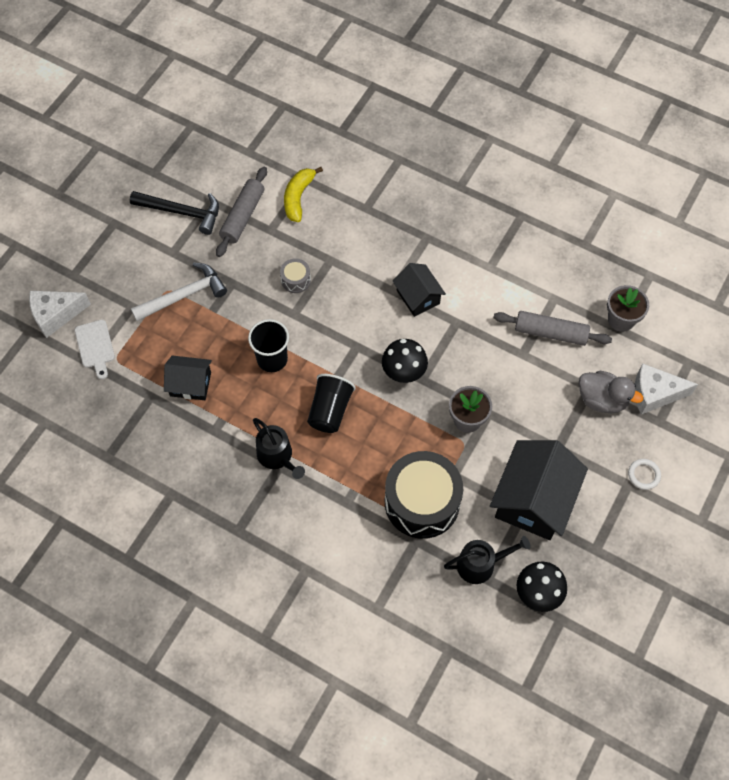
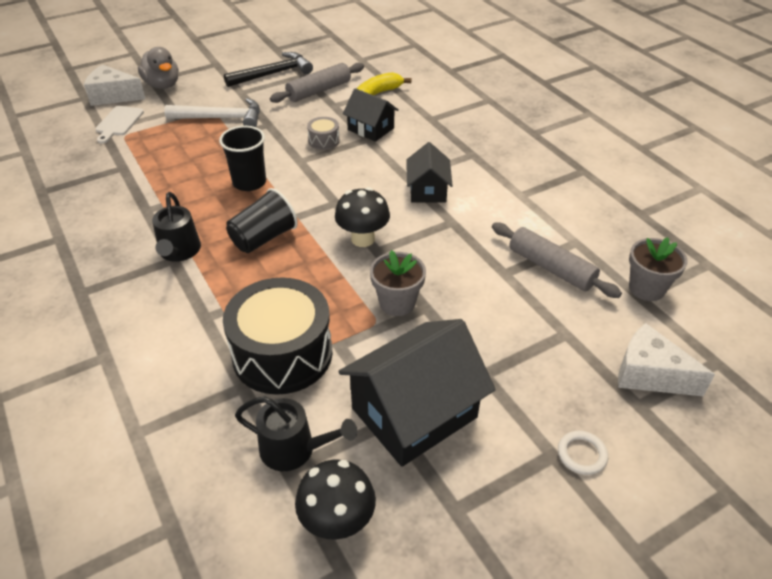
camera: 30 degrees right, 20 degrees down
black hammer [130,191,219,235] -> black hammer turned 75 degrees counterclockwise [224,52,313,87]
black house [164,355,212,400] -> black house moved to [343,88,399,142]
grey duck [579,371,643,413] -> grey duck moved to [138,47,179,89]

